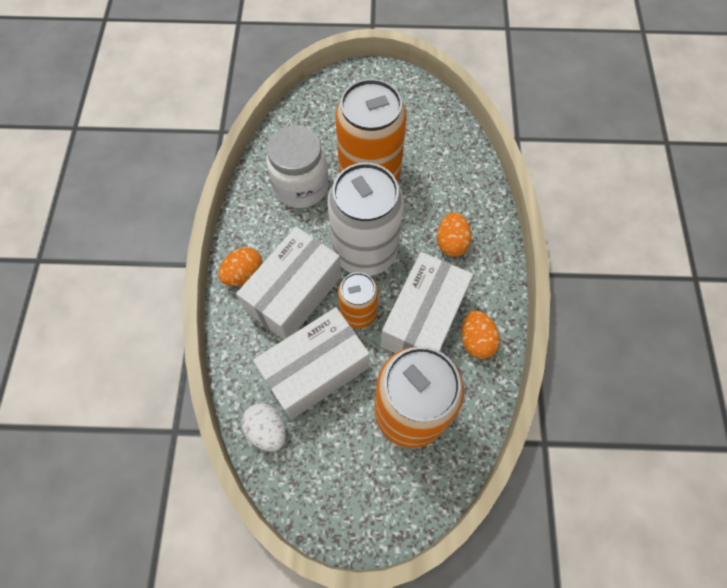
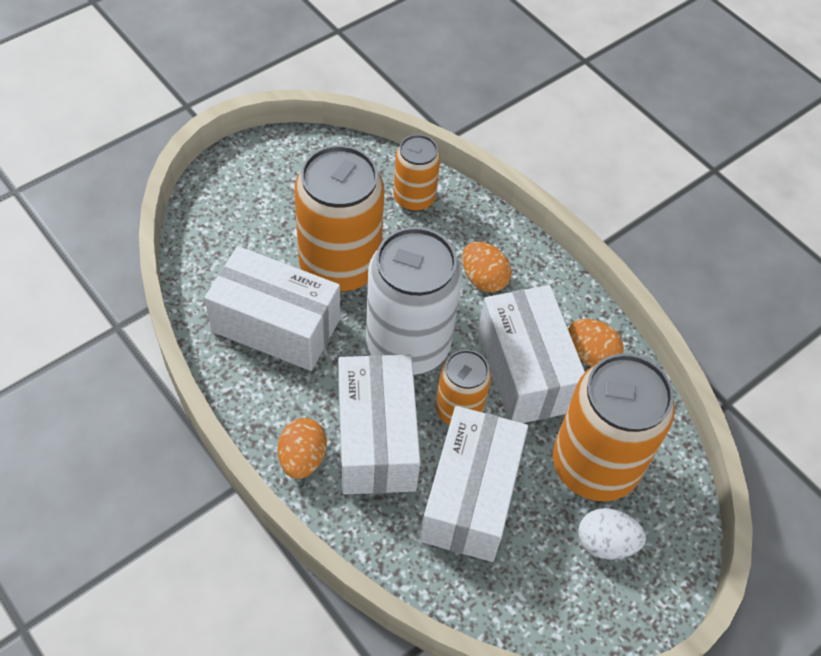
camera: 45 degrees left, 10 degrees down
white egg [241,403,286,452] -> white egg moved to [578,508,646,560]
white jar [266,126,328,208] -> white box [205,246,340,371]
none -> orange can [393,134,440,212]

